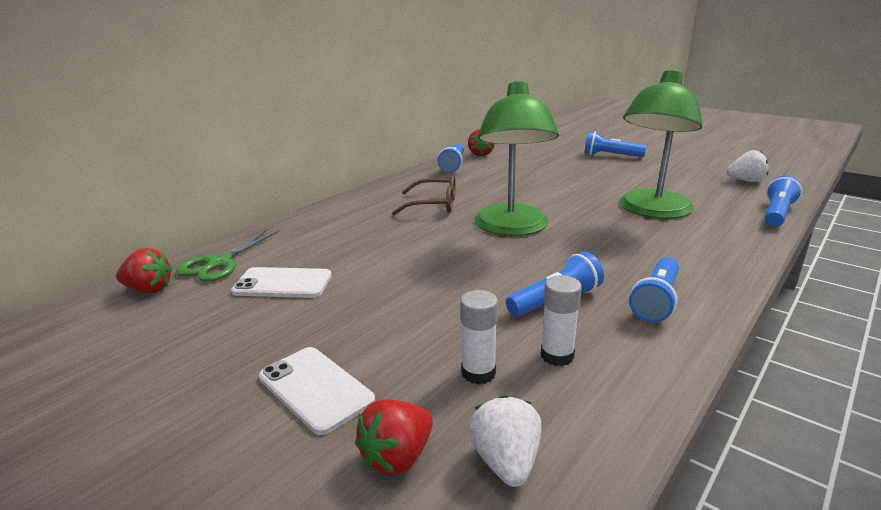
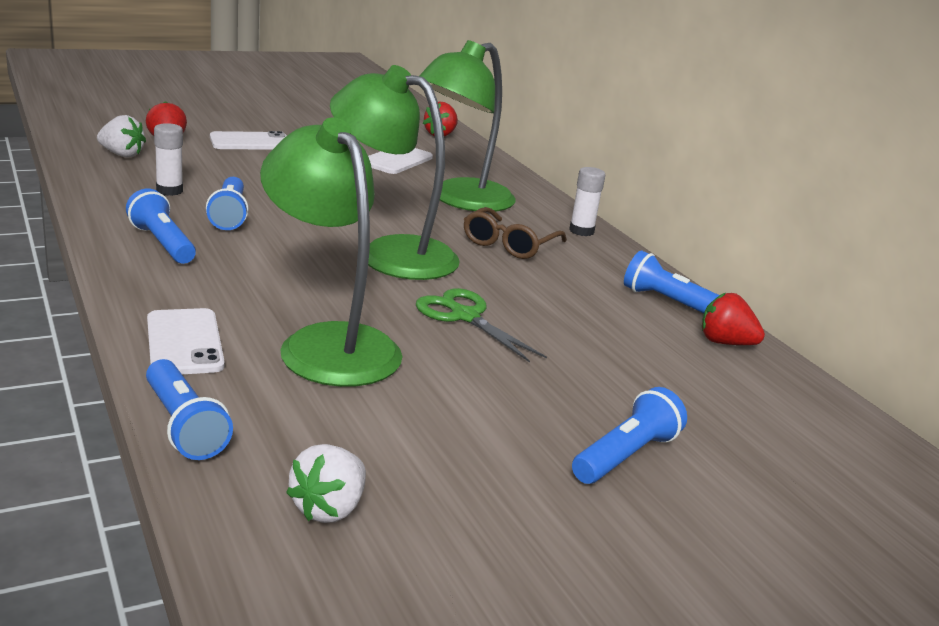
camera: 110 degrees right, 0 degrees up
green scissors [176,229,279,282] -> green scissors moved to [416,288,547,363]
white glue stick [460,290,498,385] -> white glue stick moved to [569,167,605,236]
none -> white phone [147,308,225,374]
none -> green lamp [419,40,516,212]

